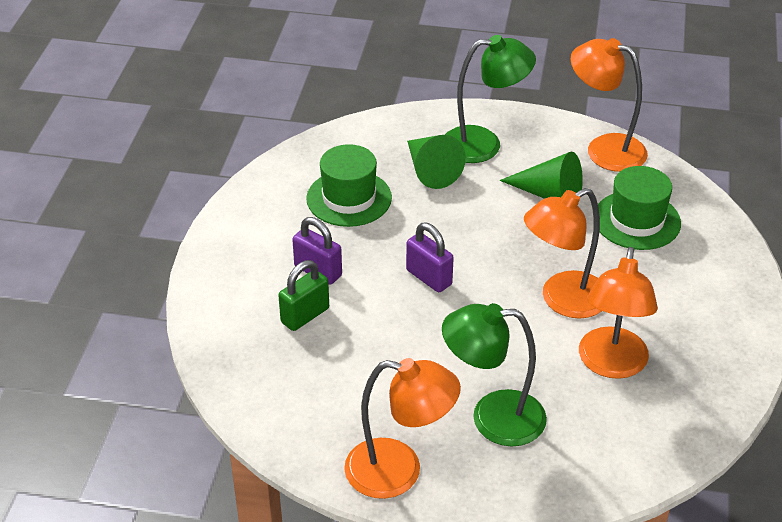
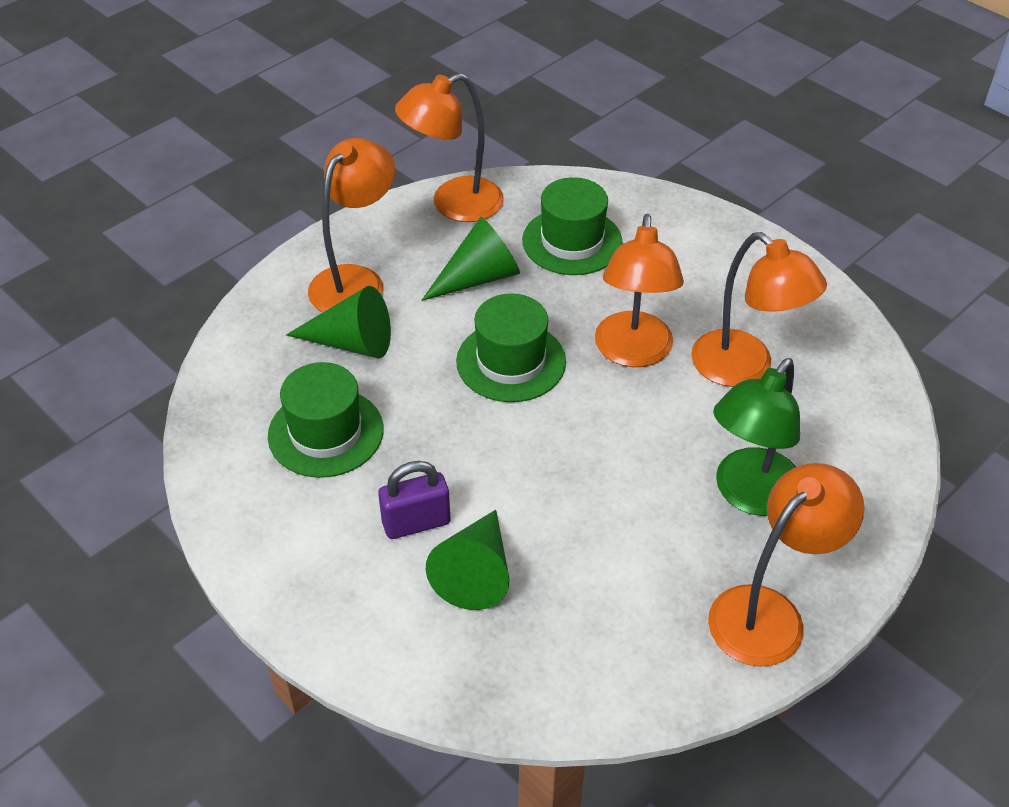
camera: 55 degrees left, 5 degrees up
green padlock [278,260,329,331] -> green cone [426,510,510,610]
purple padlock [406,223,454,292] -> none
green lamp [445,35,536,163] -> orange lamp [308,138,395,313]
none -> green hat [456,294,566,402]

